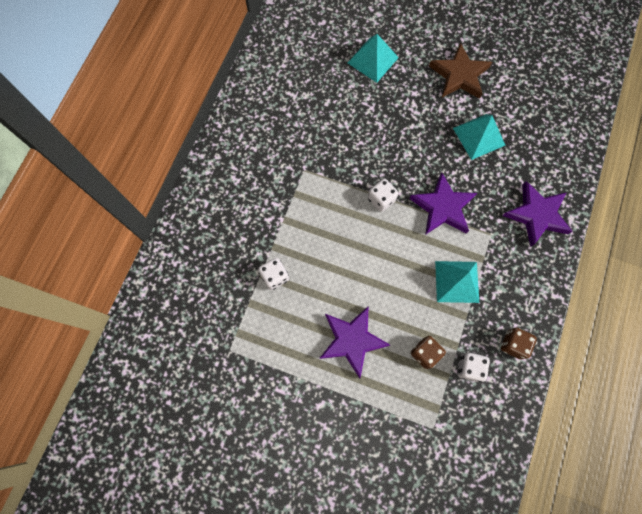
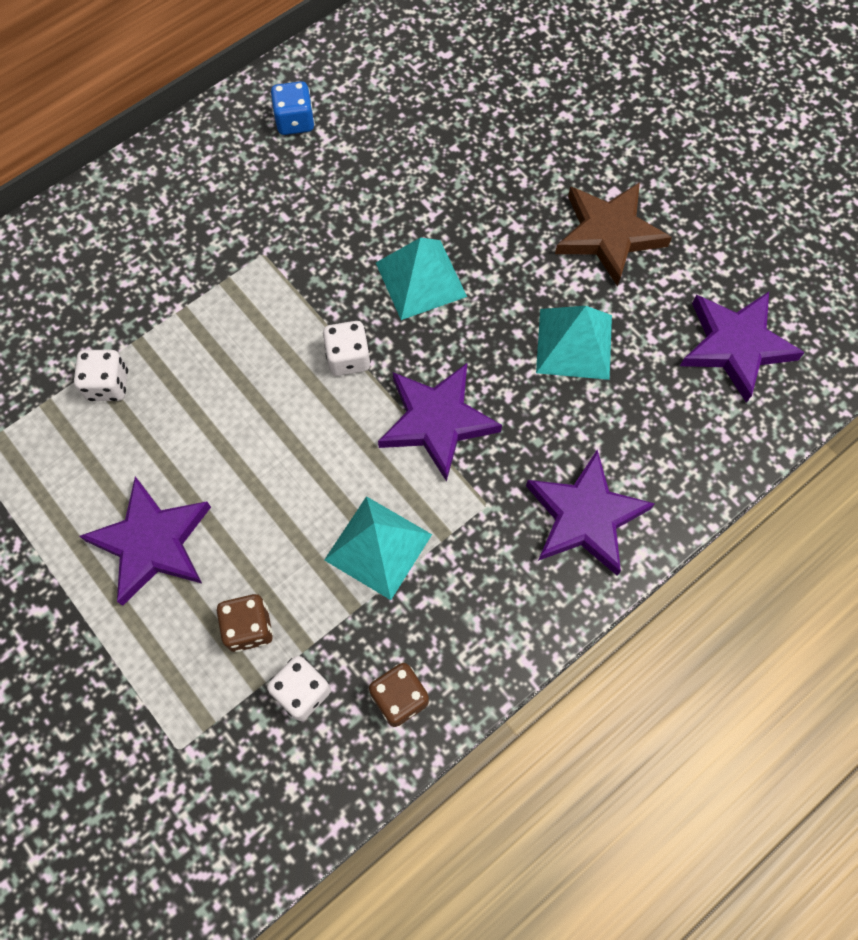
camera: 30 degrees right, 5 degrees down
turquoise pyramid [348,34,399,83] -> turquoise pyramid moved to [376,237,467,320]
none -> blue dice [271,81,315,135]
none -> purple star [680,292,805,403]

